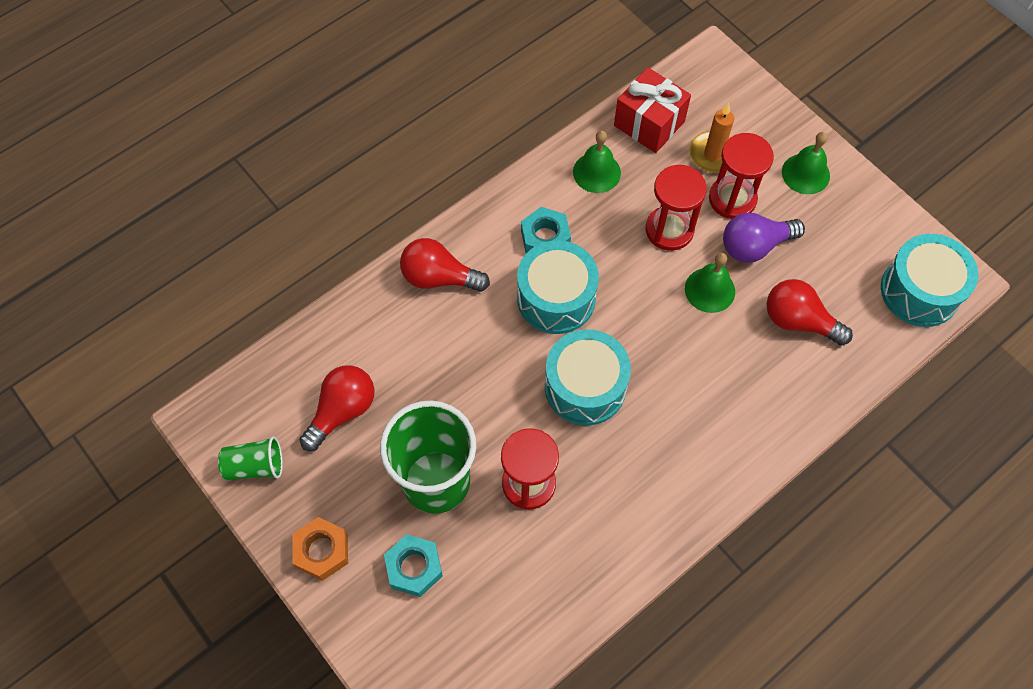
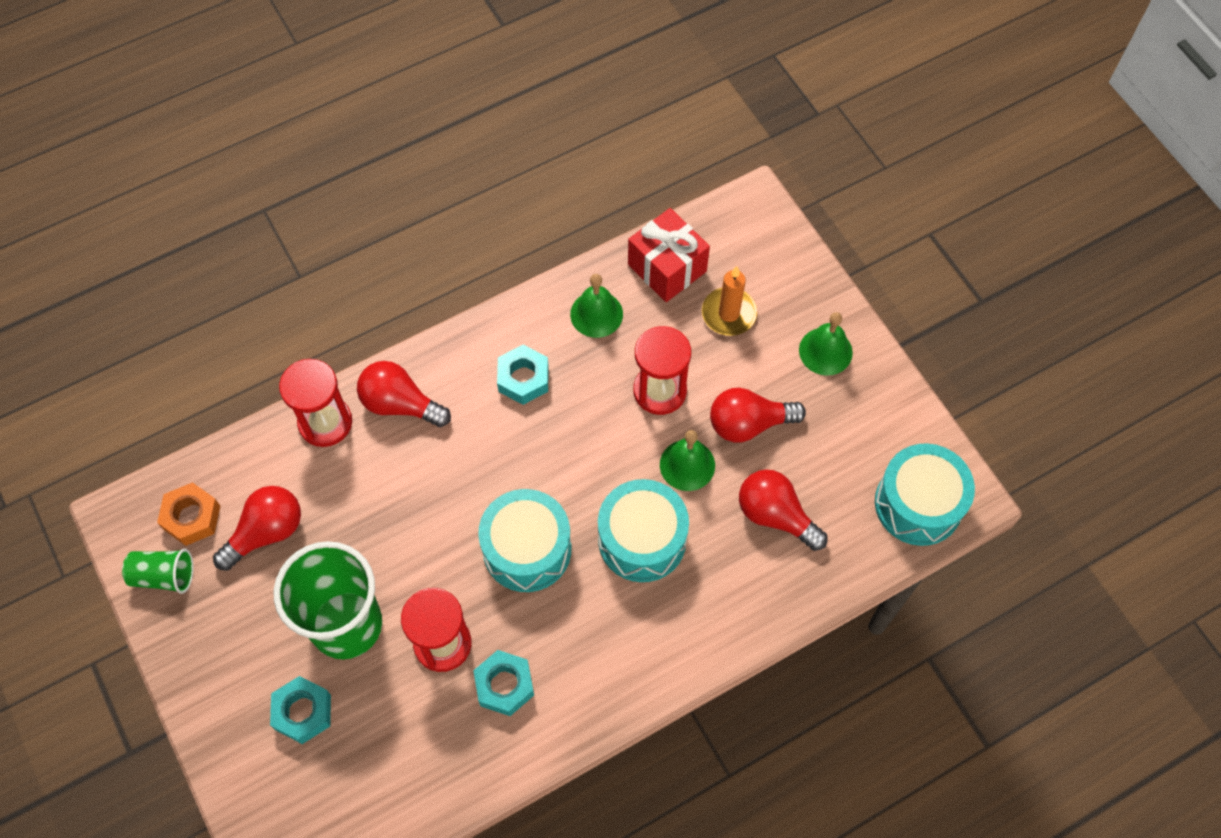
camera: 10 degrees right, 0 degrees up
orange nut [292,517,348,581] -> orange nut moved to [157,482,220,546]
turquoise drum [517,241,599,334] -> turquoise drum moved to [598,479,689,582]
red hourglass [709,133,774,219] -> red hourglass moved to [279,359,352,447]
purple light bulb [723,213,805,263] -> red light bulb [710,388,806,443]
none -> turquoise nut [473,650,534,716]

